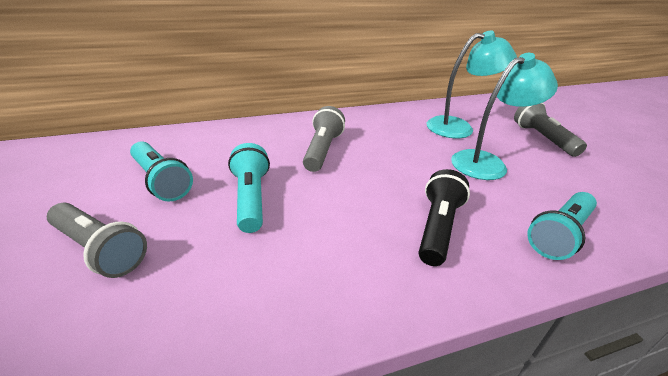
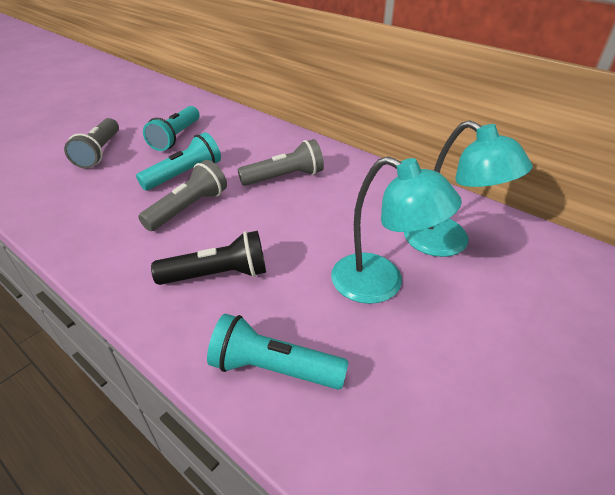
camera: 60 degrees right, 5 degrees up
grey flashlight [514,103,587,157] -> grey flashlight moved to [138,160,227,231]

